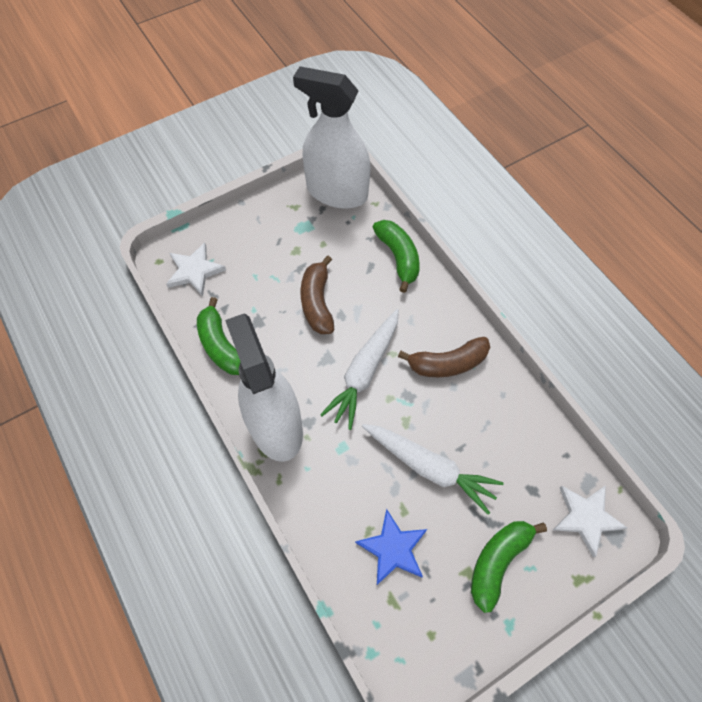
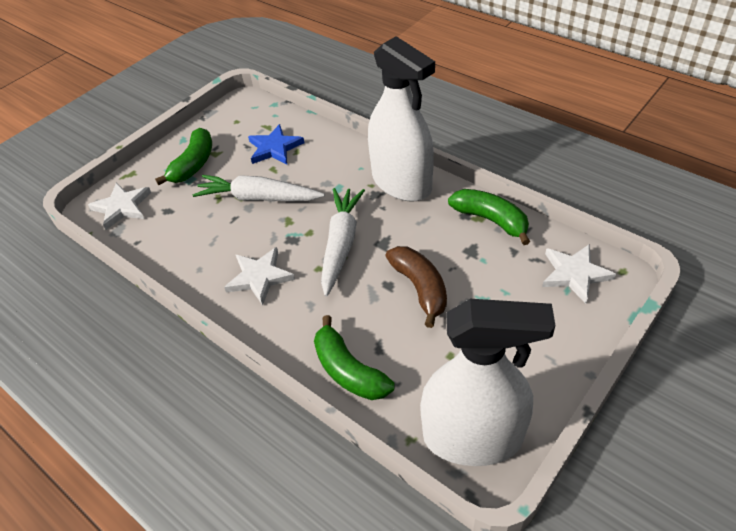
camera: 165 degrees right, 15 degrees down
brown banana [398,337,490,377] -> white star [224,247,295,305]

